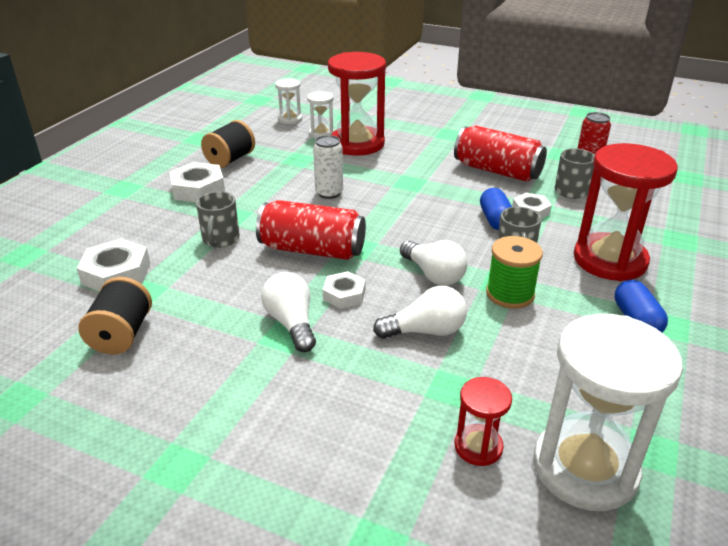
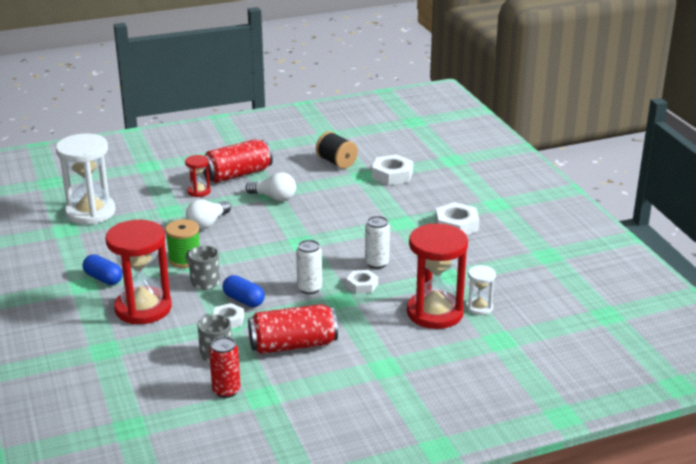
camera: 135 degrees right, 5 degrees down
grey mug [196,191,240,248] -> none
black spool [201,120,255,168] -> none
red can [256,200,366,260] -> red can moved to [203,139,273,183]
white hourglass [275,78,302,124] -> none
white nut [323,271,365,309] -> white nut moved to [346,270,378,294]
white light bulb [400,240,468,286] -> none
red hourglass [455,377,512,466] -> red hourglass moved to [185,155,211,197]
none -> white can [296,240,322,294]

